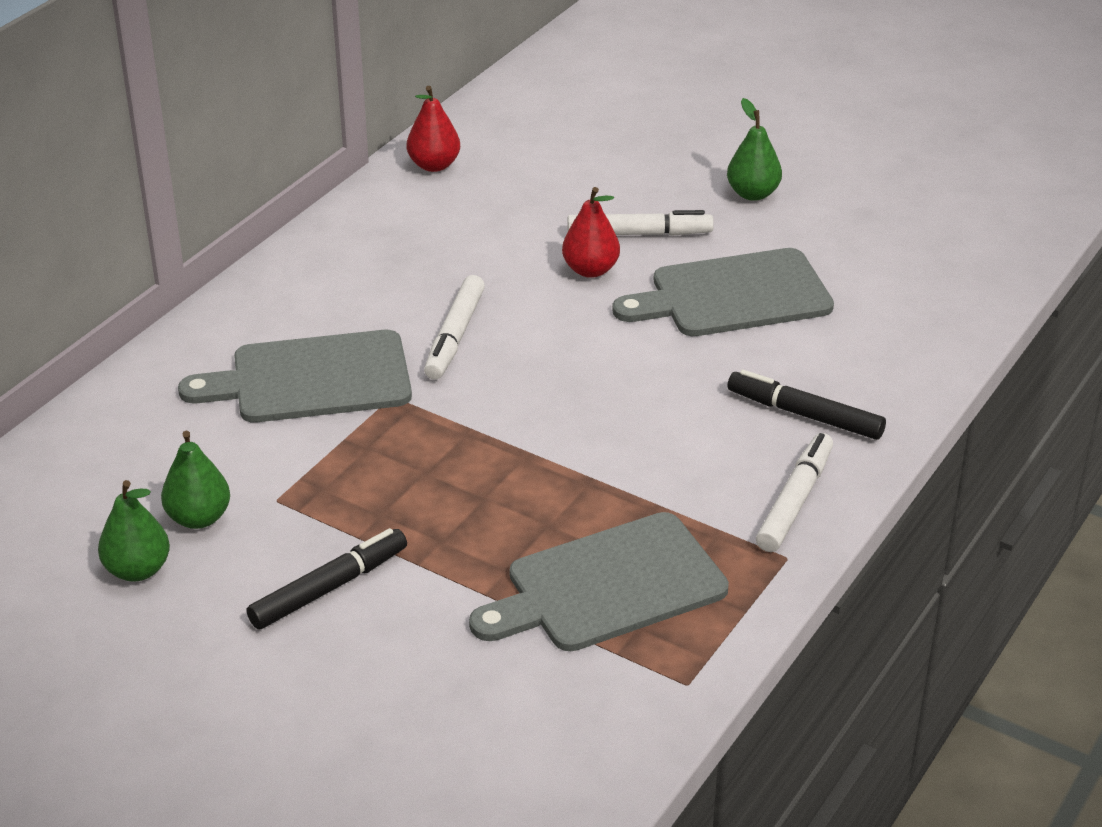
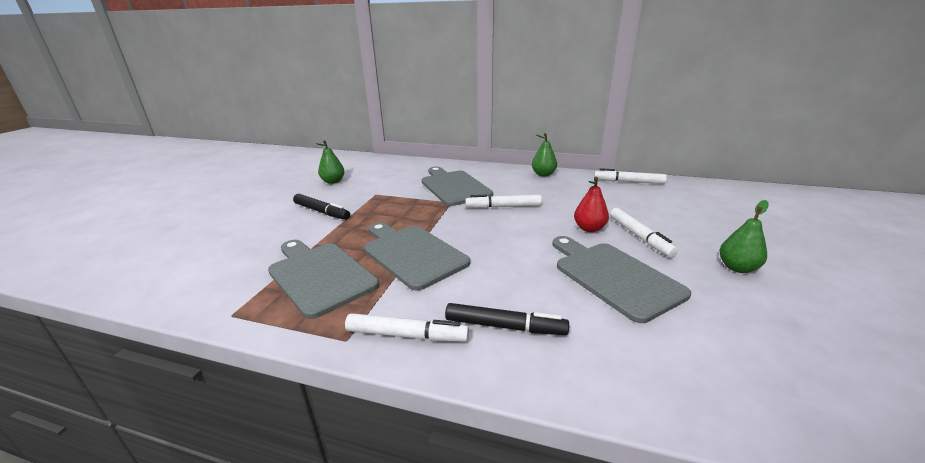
camera: 75 degrees right, 10 degrees down
green pear [161,431,230,529] -> green pear moved to [532,133,557,177]
red pear [407,86,460,172] -> white marker [594,168,667,184]
black marker [728,370,886,440] -> black marker turned 90 degrees clockwise [445,303,569,335]
none -> grey cutting board [364,222,470,291]

